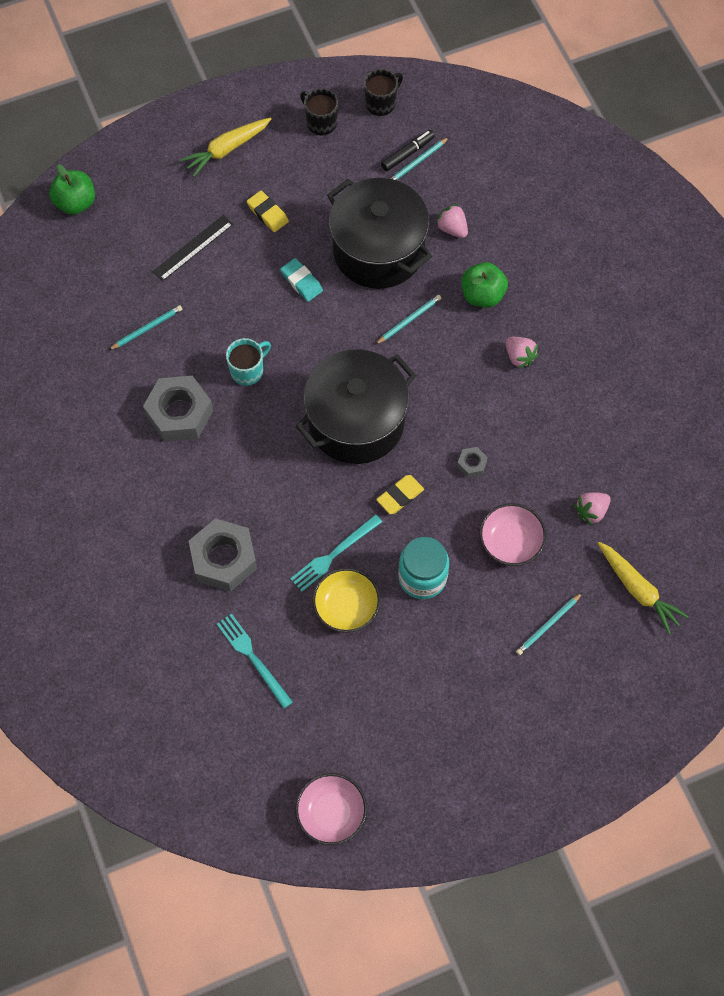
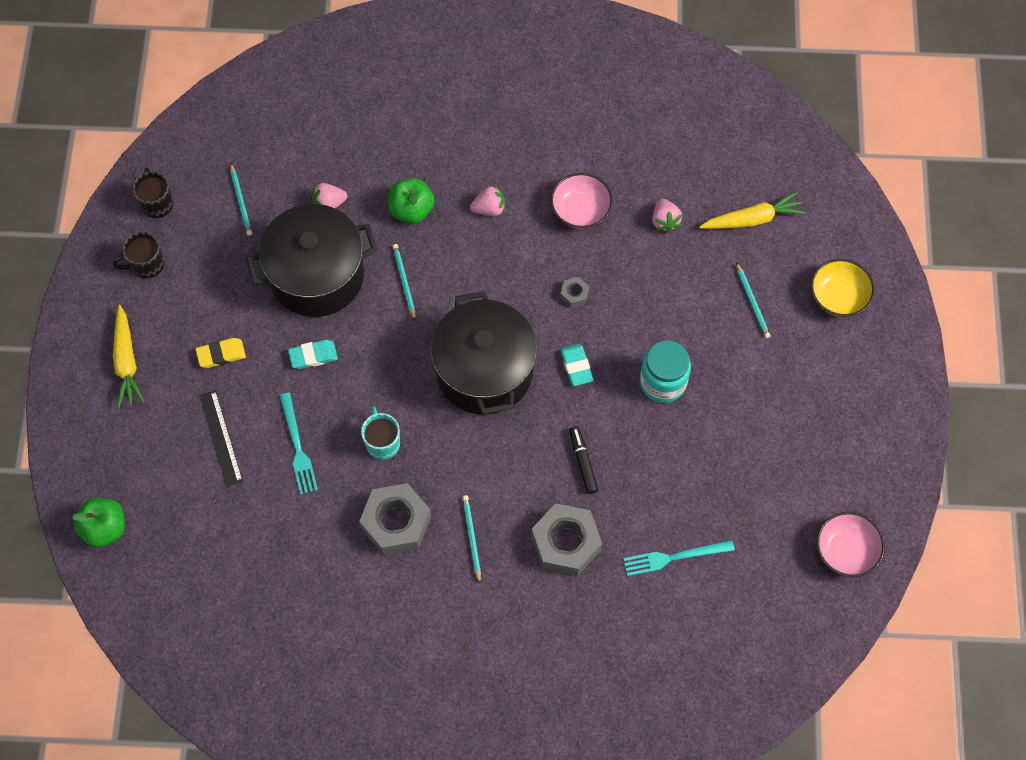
camera: 65 degrees left, 0 degrees up
turquoise pencil [109,305,182,350] -> turquoise pencil moved to [462,495,481,583]
turquoise fork [290,514,382,592] -> turquoise fork moved to [279,393,318,495]
yellow bowl [312,568,381,633] -> yellow bowl moved to [811,259,875,317]
yellow eraser [376,475,424,514] -> turquoise eraser [560,344,593,386]
black marker [381,130,435,171] -> black marker moved to [569,426,599,494]
pink bowl [479,503,546,566] -> pink bowl moved to [550,173,613,229]

